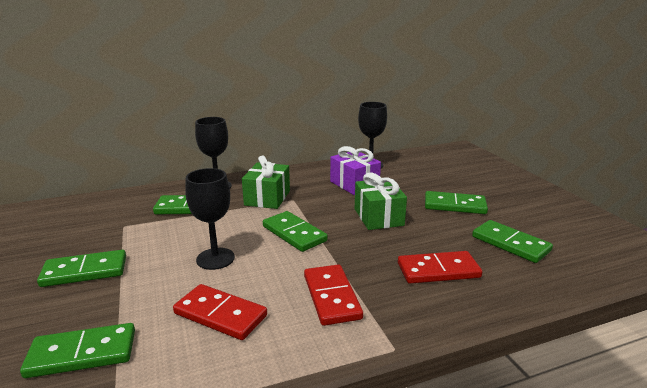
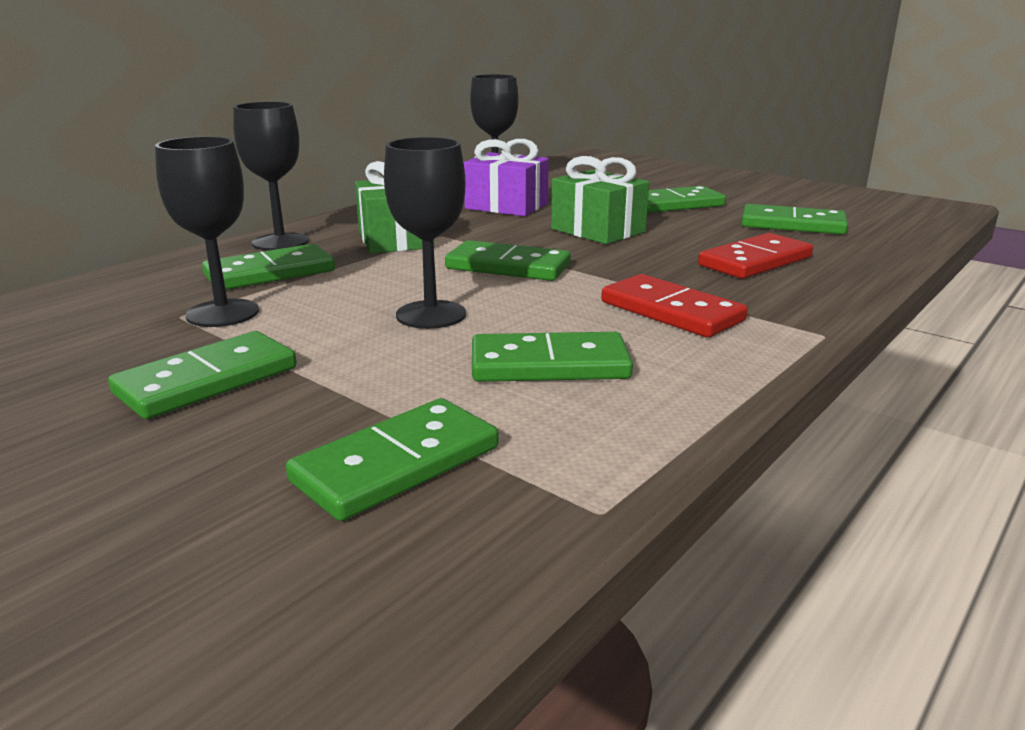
camera: 30 degrees left, 0 degrees up
red domino [173,284,267,340] -> green domino [472,332,633,382]
none -> black goblet [155,136,259,327]

